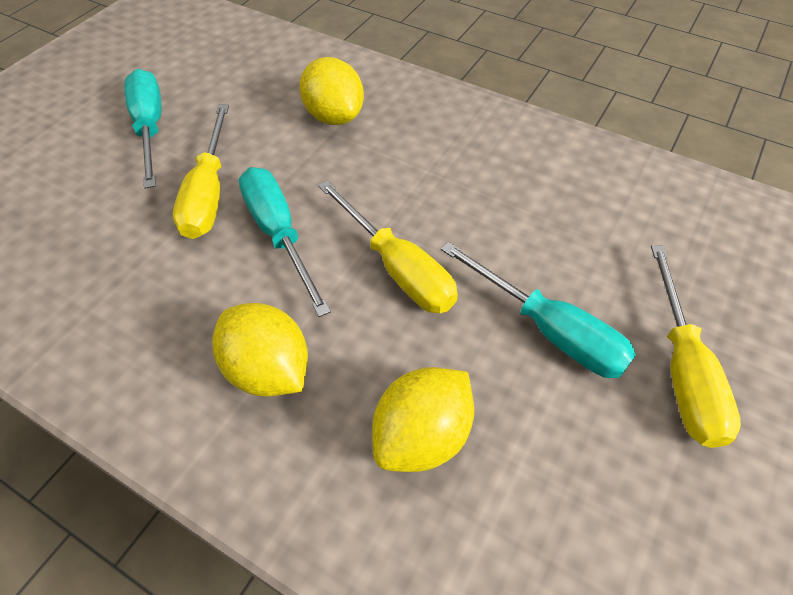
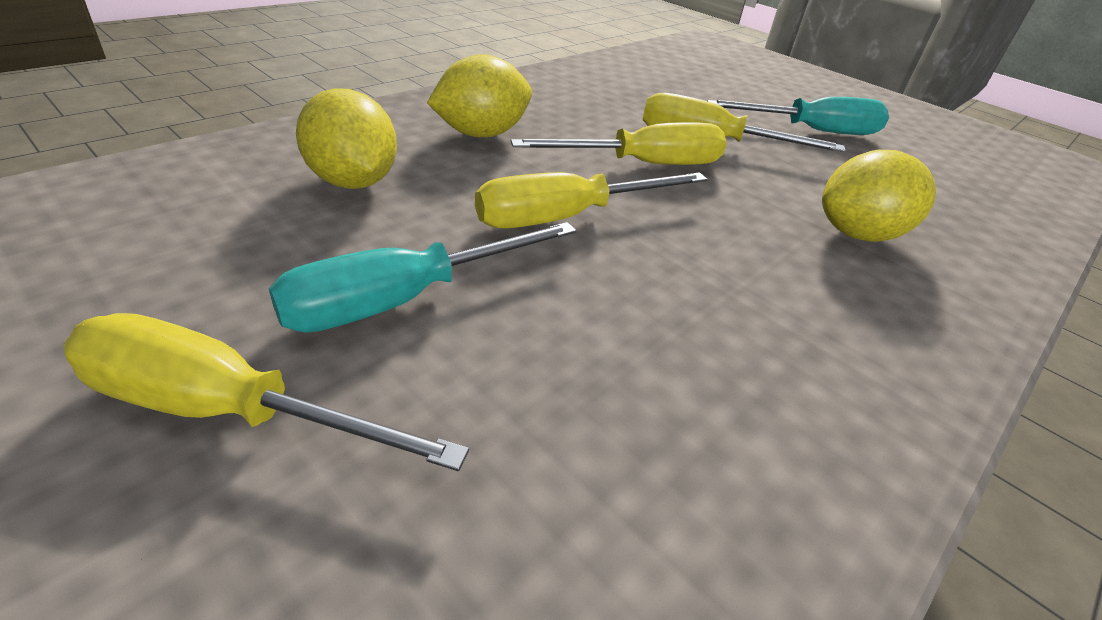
camera: 100 degrees right, 15 degrees down
turquoise screwdriver [239,167,331,317] -> yellow screwdriver [511,122,727,165]

